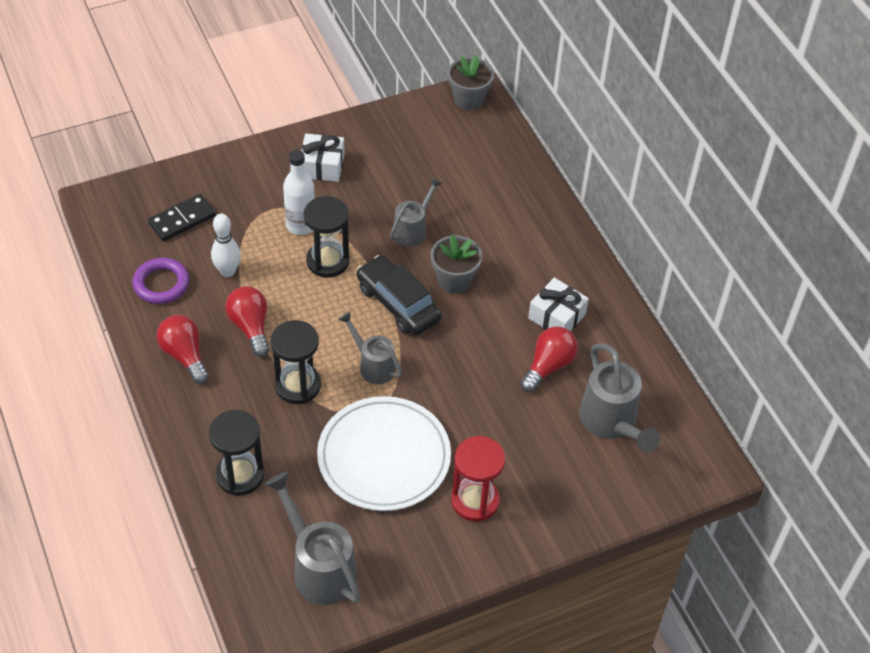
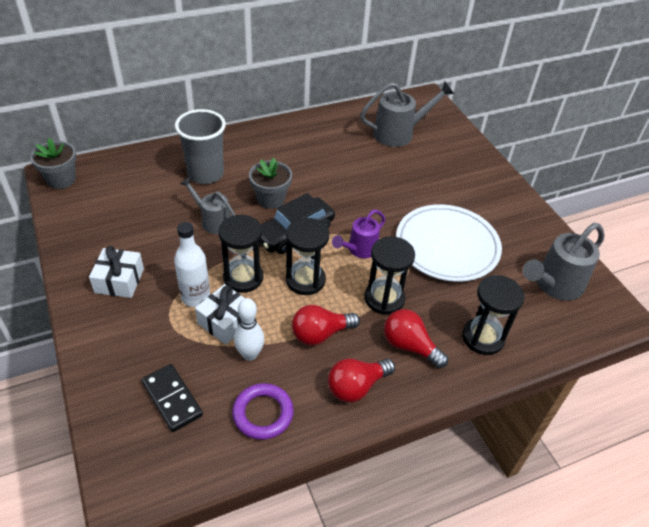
camera: 90 degrees left, 5 degrees down
grey watering can [338,312,403,384] -> purple watering can [332,210,386,258]
red hourglass [451,436,505,521] -> none
red light bulb [520,326,578,392] -> red light bulb moved to [384,309,448,368]
white gift [528,278,589,331] -> white gift moved to [195,284,246,345]
none -> grey cup [175,109,226,184]
none -> black hourglass [286,218,329,295]

